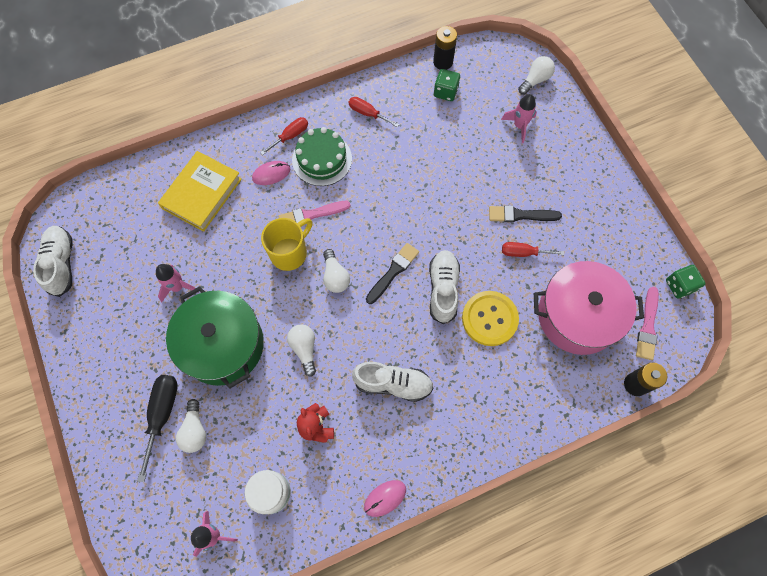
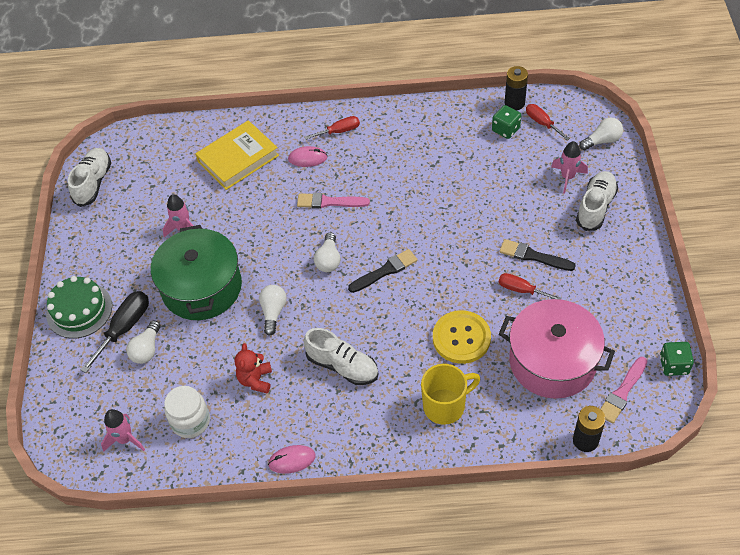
camera: 25 degrees right, 15 degrees down
yellow mug [261,218,313,271] -> yellow mug moved to [421,364,481,425]
green cake [292,127,352,186] -> green cake moved to [46,276,112,339]
red screwdriver [349,97,399,127] -> red screwdriver moved to [526,104,570,140]
white shoe [429,250,460,324] -> white shoe moved to [576,171,618,231]

